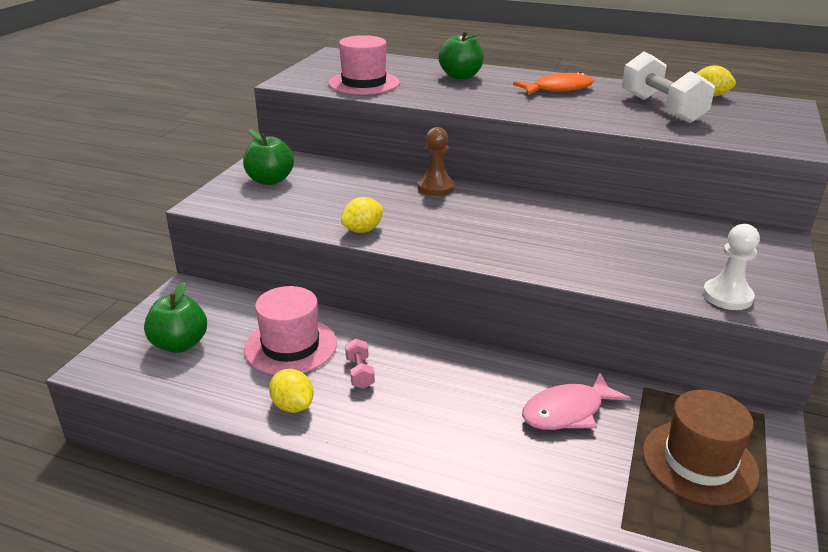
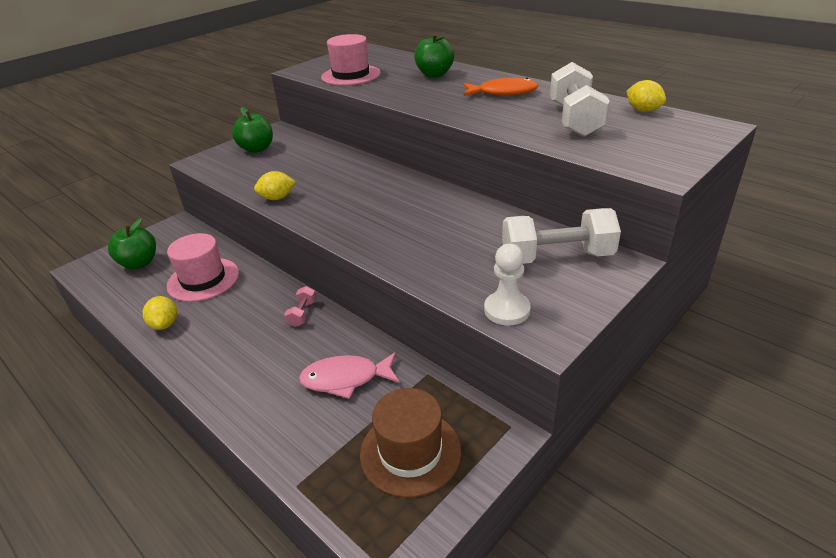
camera: 25 degrees right, 5 degrees up
pink dumbbell [345,339,375,389] -> pink dumbbell moved to [284,286,317,327]
brown pawn [417,127,454,196] -> none
none -> white dumbbell [502,208,621,264]

